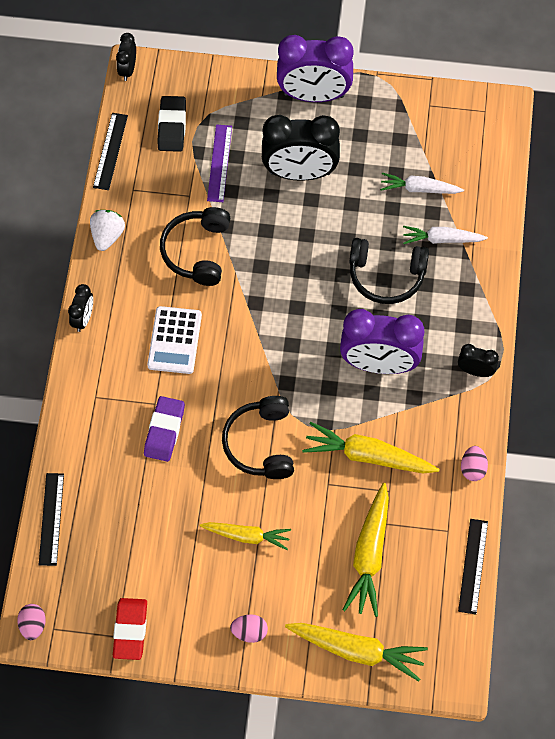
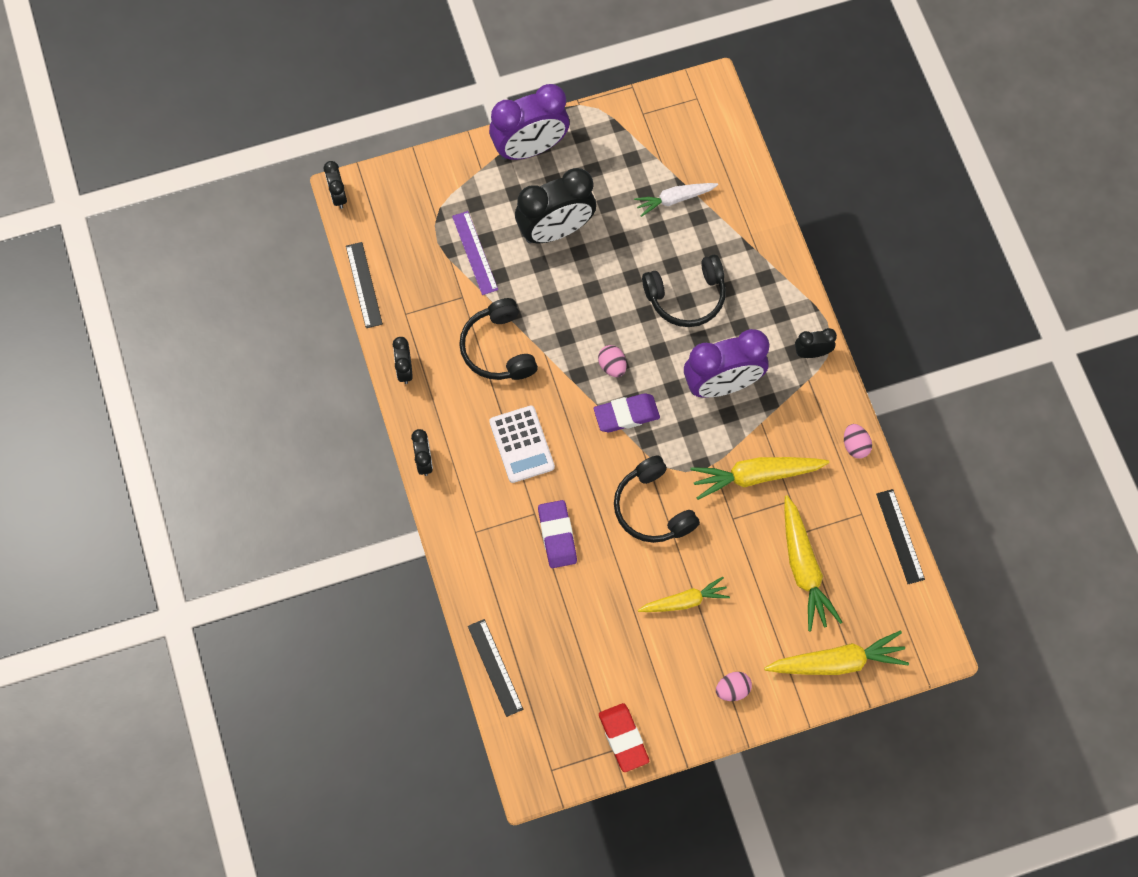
camera: 25 degrees left, 5 degrees up
pink egg [17,604,46,640] -> pink egg moved to [598,345,627,377]
white strawberry [90,210,125,251] -> black clock [393,337,413,384]
black eraser [158,96,186,152] -> none
white carrot [403,226,488,244] -> none
none -> purple eraser [594,393,660,432]

